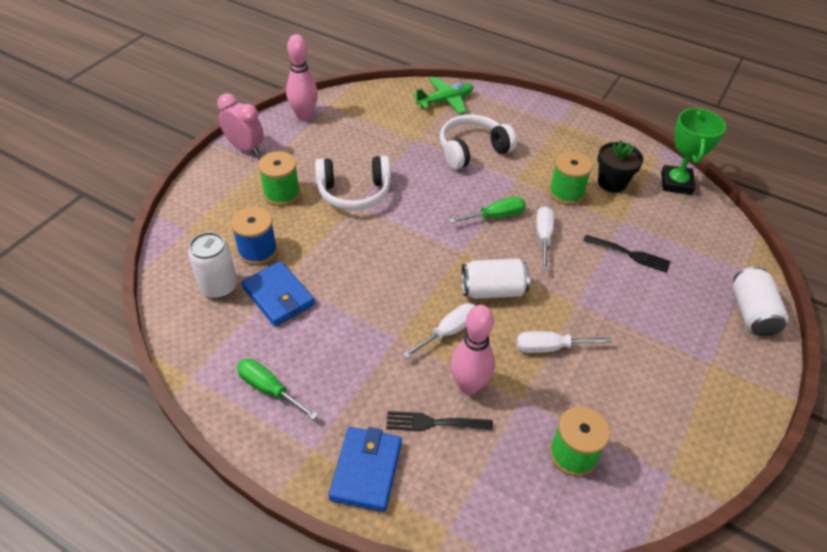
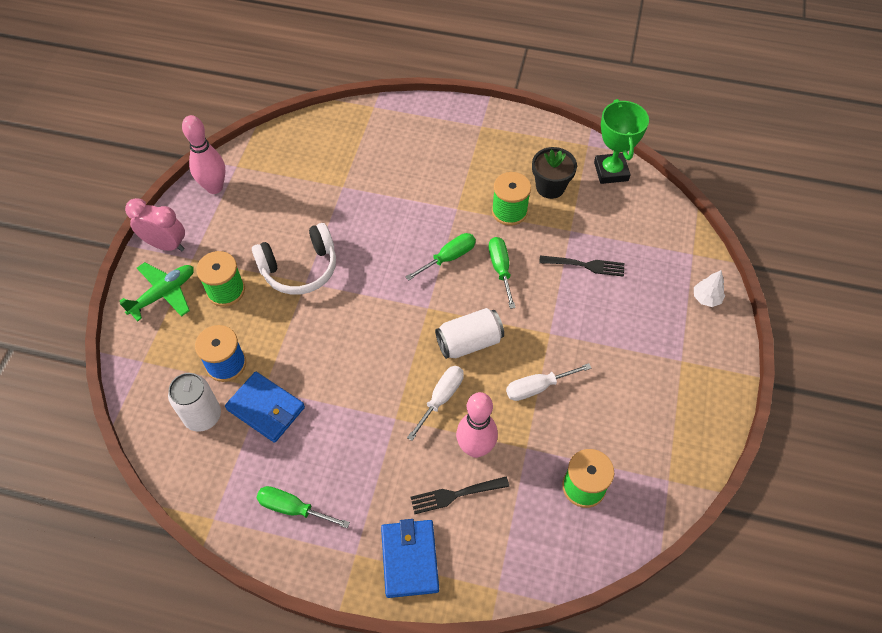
camera: 15 degrees left, 10 degrees up
green plane [413,77,473,114] -> green plane moved to [119,262,194,321]
white headphones [440,114,517,170] -> none
white screwdriver [536,206,554,270] -> green screwdriver [489,237,516,309]
white can [733,267,789,336] -> white tree [694,270,725,307]

